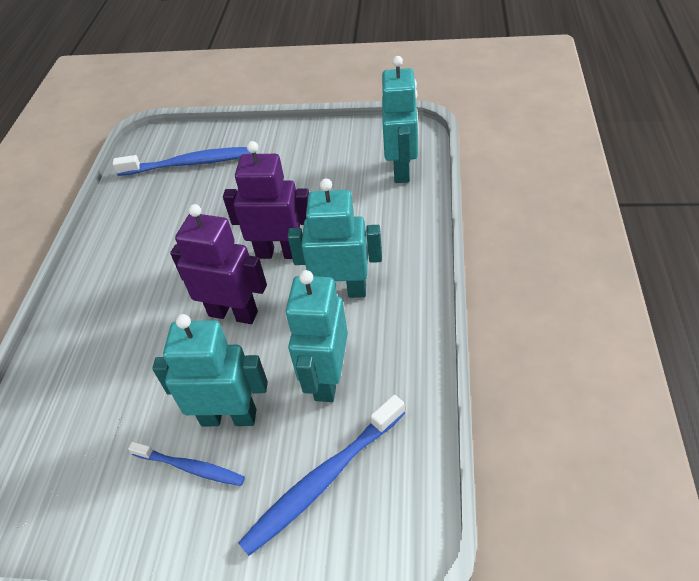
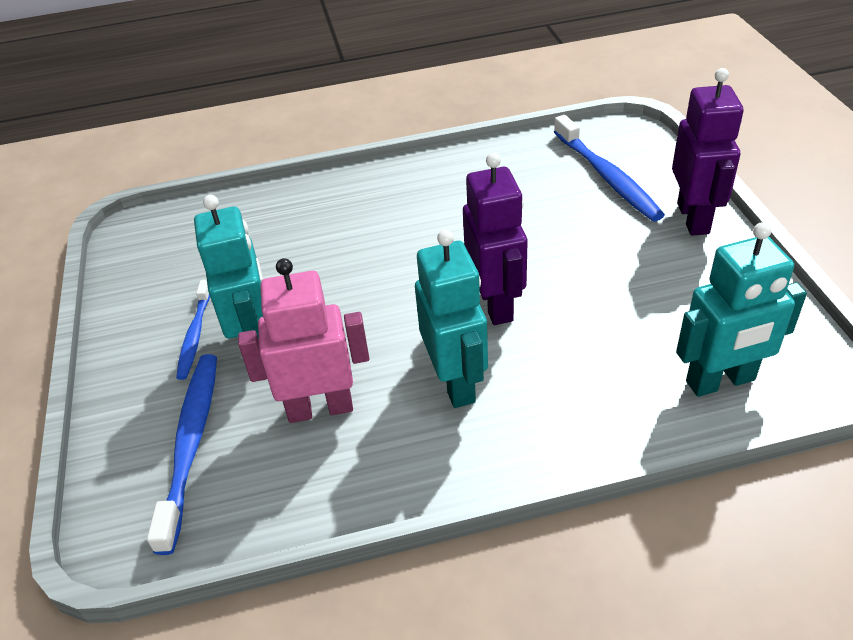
camera: 70 degrees right, 5 degrees down
purple robot [170,204,267,324] -> purple robot moved to [672,68,744,235]
blue toothbrush [238,395,405,556] -> blue toothbrush turned 60 degrees clockwise [147,354,217,555]
turquoise robot [286,270,348,402] -> pink robot [238,258,369,423]

